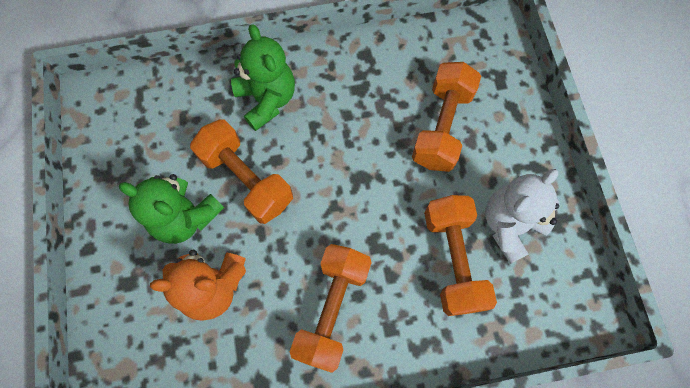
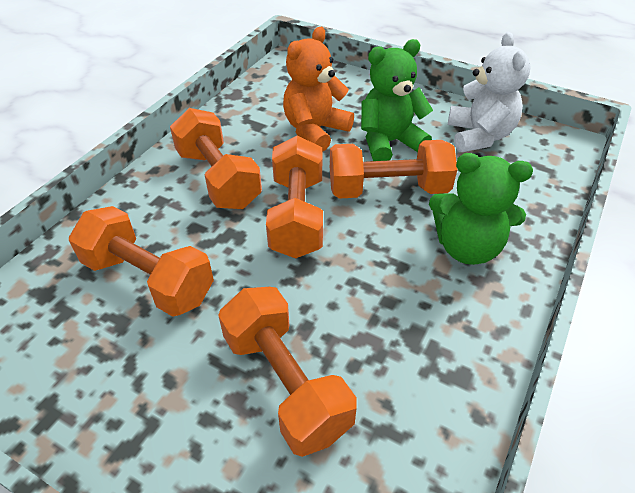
camera: 130 degrees right, 25 degrees down
white teddy bear [485,169,560,264] -> white teddy bear moved to [448,32,531,152]
none -> orange dumbbell [266,136,323,259]

